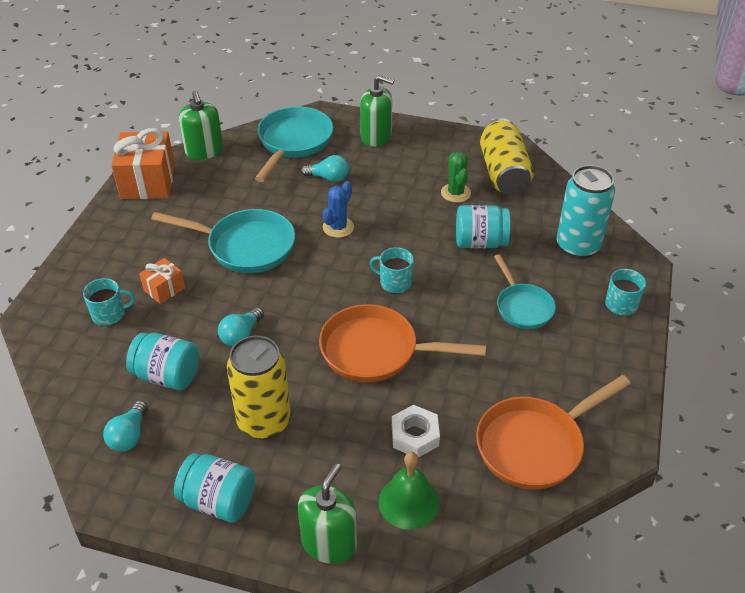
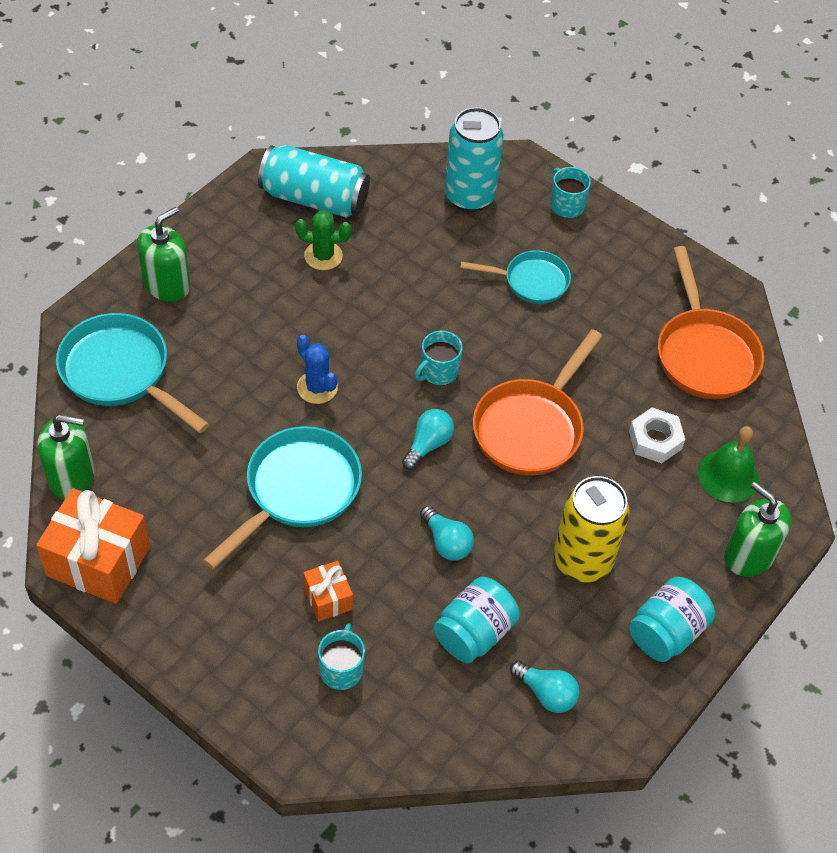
camera: 70 degrees left, 10 degrees up
turquoise light bulb [301,155,349,182] -> turquoise light bulb moved to [402,409,454,470]
turquoise jar [456,205,511,249] -> none
yellow can [480,118,534,195] -> turquoise can [258,145,370,218]

